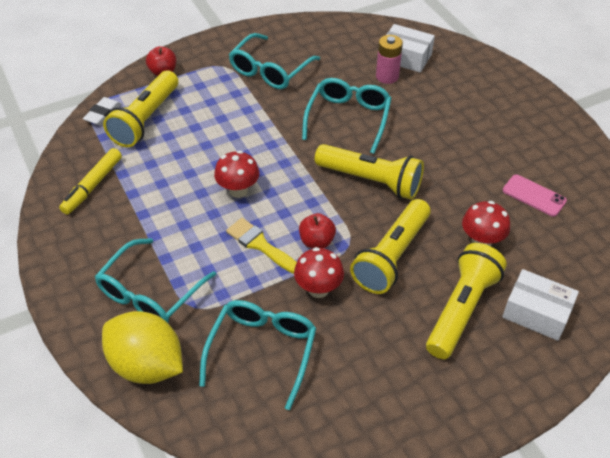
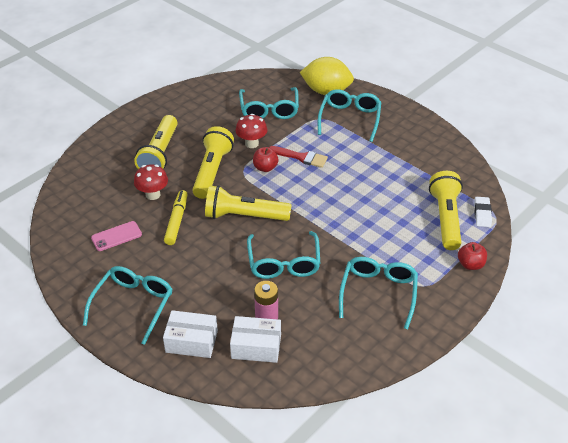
camera: 160 degrees right, 5 degrees down
yellow marker [59,148,122,215] -> yellow marker moved to [164,190,188,245]
red mushroom [214,150,259,198] -> none
yellow brush [226,218,297,274] -> red brush [269,146,328,168]
white box [502,269,579,341] -> white box moved to [163,310,218,358]
pink phone [503,174,567,217] -> pink phone turned 45 degrees counterclockwise [91,221,142,251]
none -> turquoise glasses [83,266,173,345]

